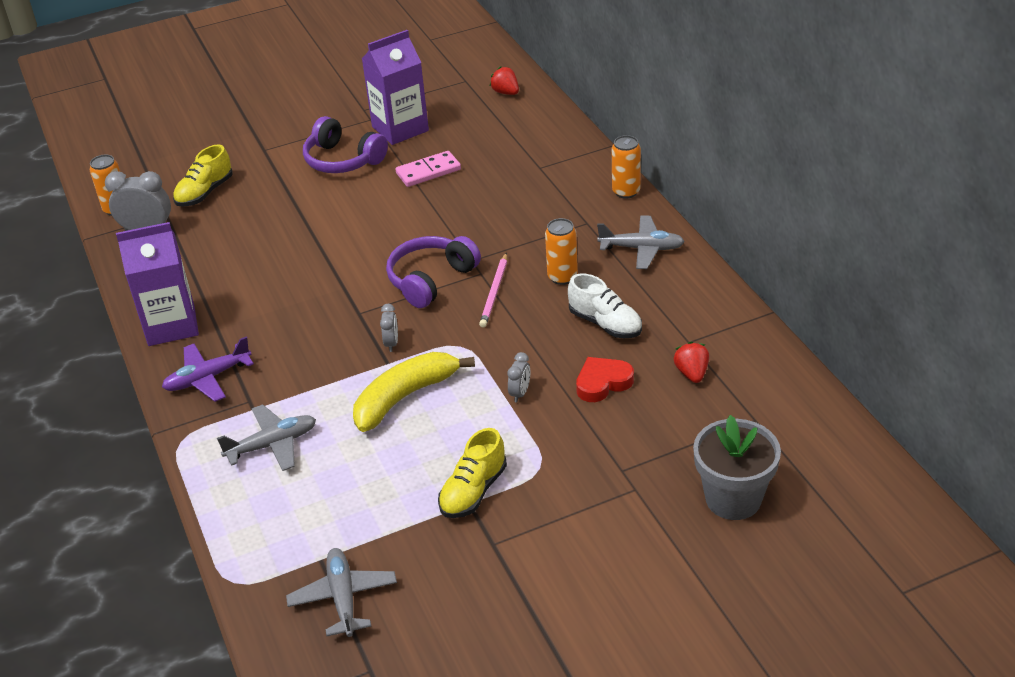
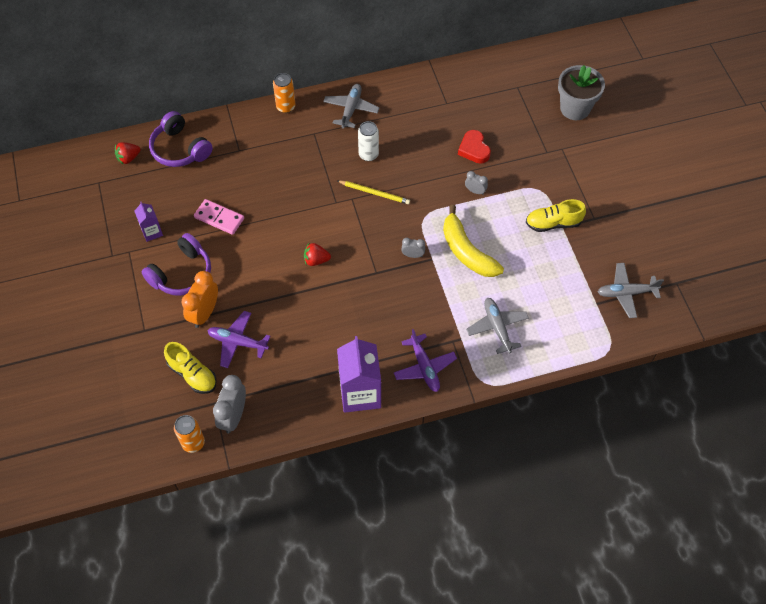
camera: 85 degrees left, 20 degrees up
purple carton [362,30,429,145] -> purple carton [135,202,163,242], size x0.51
purple headphones [386,236,481,308] -> purple headphones moved to [149,111,213,167]
pink domino [395,151,461,187] -> pink domino turned 45 degrees counterclockwise [194,199,244,235]
yellow shoe [438,428,507,518] -> yellow shoe turned 135 degrees clockwise [526,199,586,232]
pink pencil [479,253,507,328] -> yellow pencil [338,180,410,204]
orange can [545,218,578,285] -> white can [358,121,379,161]
white shoe [568,273,642,338] -> none
red strawberry [674,342,709,383] -> red strawberry moved to [304,242,331,266]
none -> orange clock [181,271,218,328]
none -> purple plane [207,311,270,368]

